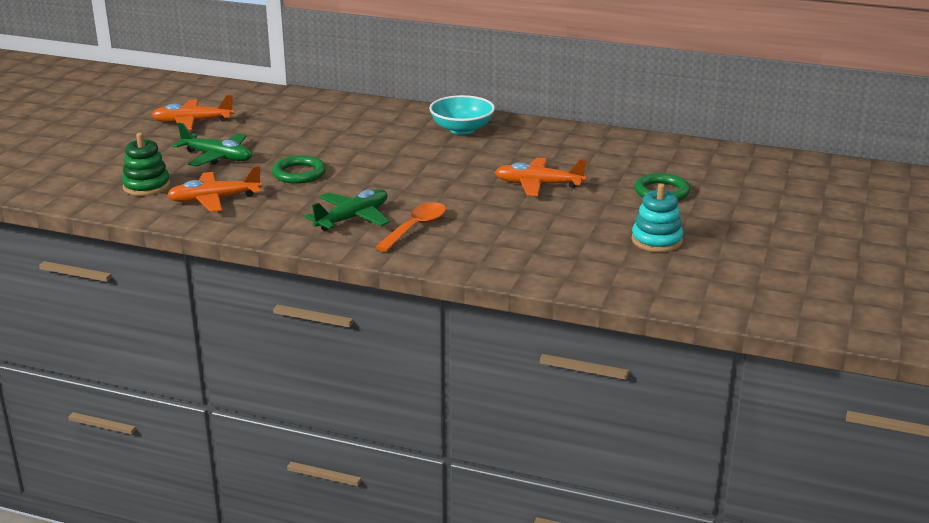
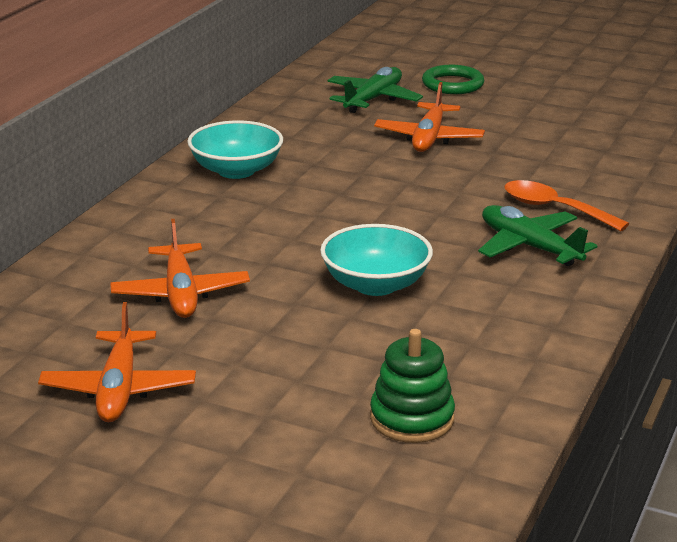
camera: 85 degrees left, 0 degrees up
orange plane [167,166,262,212] -> orange plane moved to [110,219,250,318]
green plane [173,123,252,167] -> green plane moved to [327,67,423,113]
green ring [272,156,326,184] -> turquoise bowl [320,224,433,296]
turquoise stacking toy [631,183,683,252] -> none

